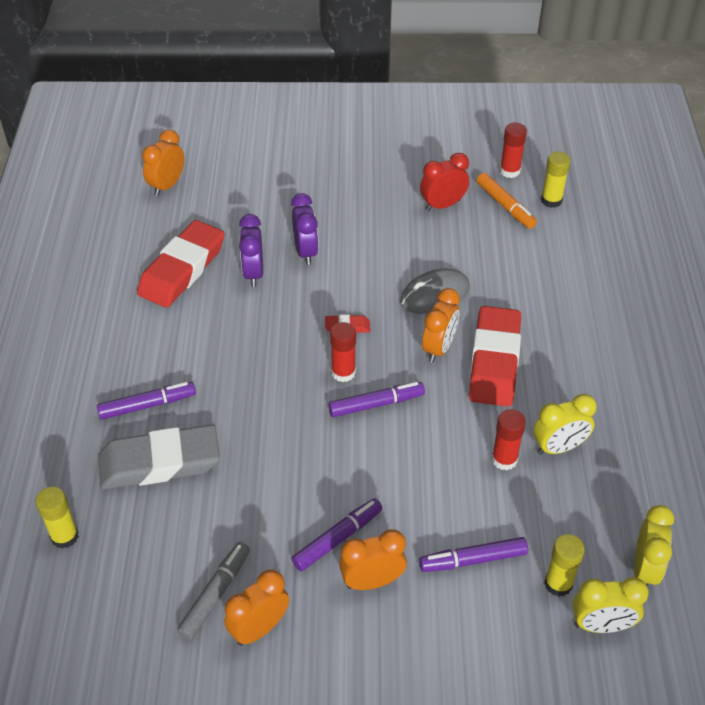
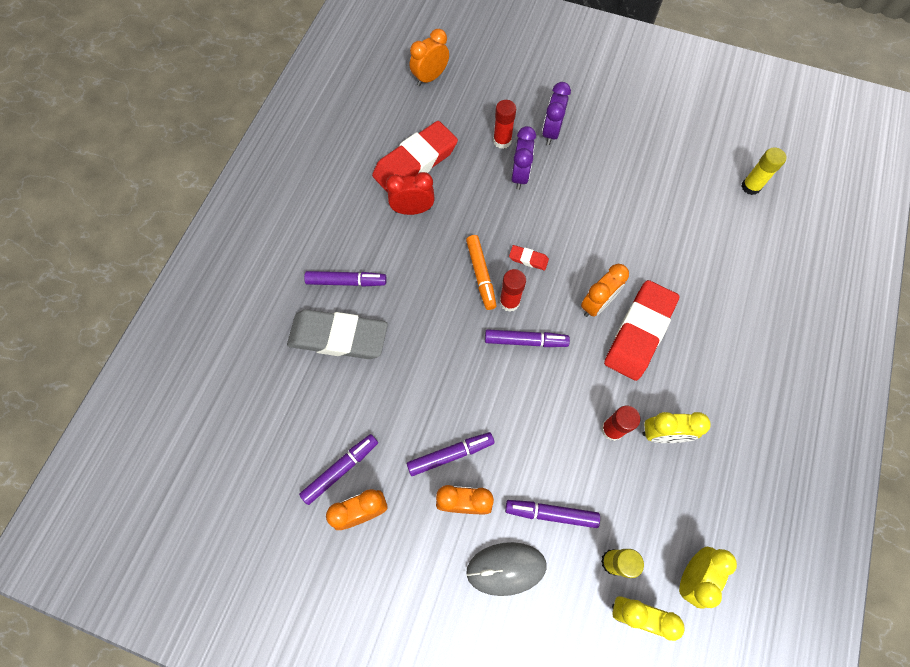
camera: 20 degrees right, 20 degrees up
yellow glue stick [36,487,79,549] -> none
grey marker [177,542,250,640] -> purple marker [299,434,378,505]
purple clock [239,214,263,287] -> purple clock moved to [542,82,571,145]
grey mouse [400,268,470,314] -> grey mouse moved to [466,542,547,596]
red clock [420,153,469,211] -> red clock moved to [386,172,435,215]
orange marker [476,173,537,229] -> orange marker moved to [466,235,497,310]
red glue stick [500,122,527,178] -> red glue stick moved to [493,100,516,149]

